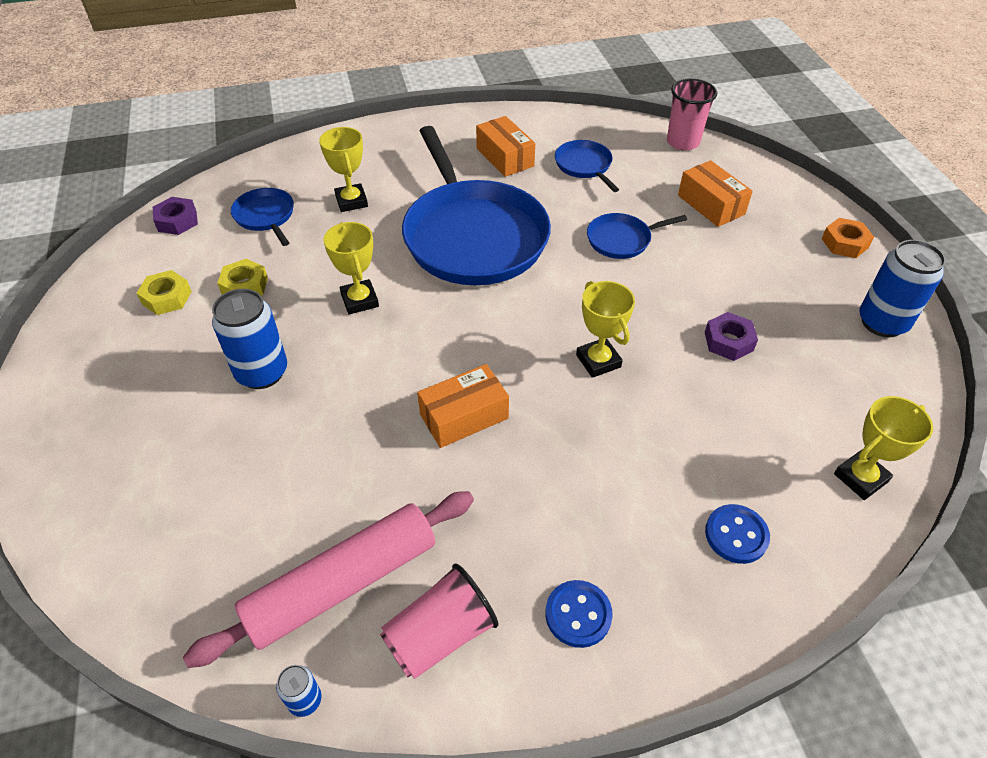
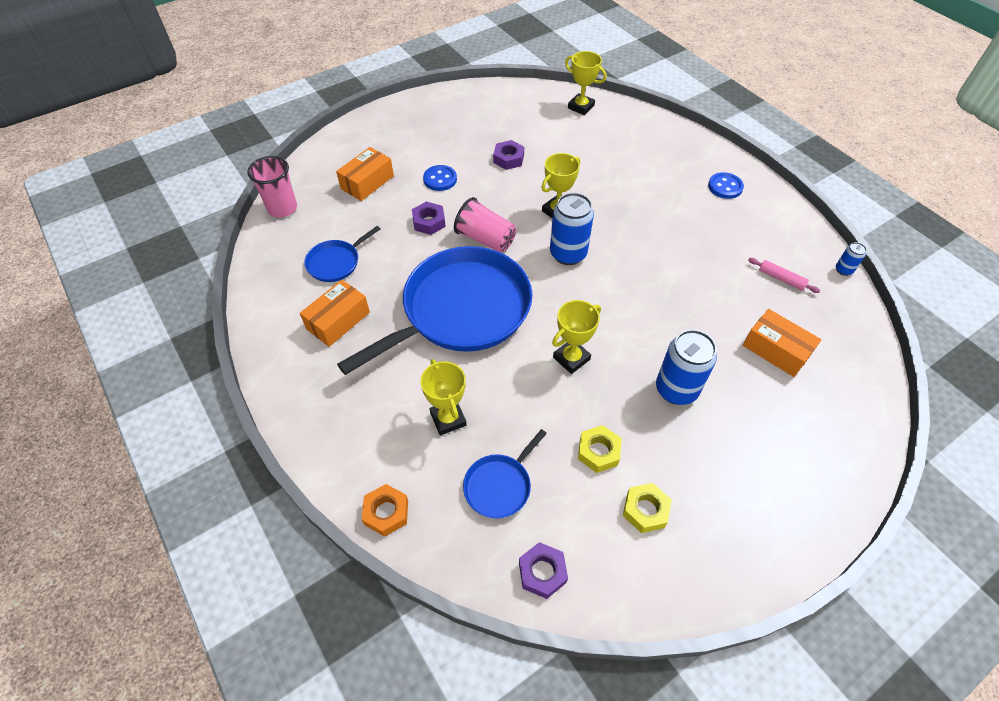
camera: 110 degrees left, 5 degrees up
pink rolling pin [183,491,474,668] -> pink rolling pin [748,258,820,293], size x0.41
yellow trophy [319,127,368,212] -> yellow trophy turned 75 degrees counterclockwise [421,359,467,435]
pink cup [380,564,499,679] -> pink cup moved to [454,197,516,253]
orange box [417,364,509,448] -> orange box moved to [743,309,821,377]
blue pan [587,213,687,259] -> purple nut [412,201,446,235]
blue button [705,504,770,564] -> blue button moved to [423,165,457,191]
orange nut [822,218,874,258] -> orange nut moved to [362,484,408,537]
blue can [859,240,946,338] -> blue can moved to [550,193,594,265]

